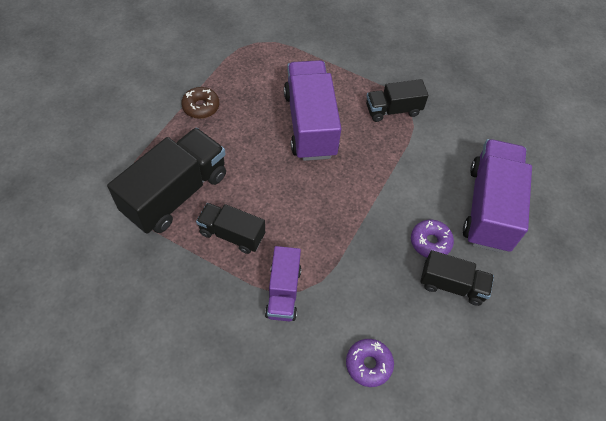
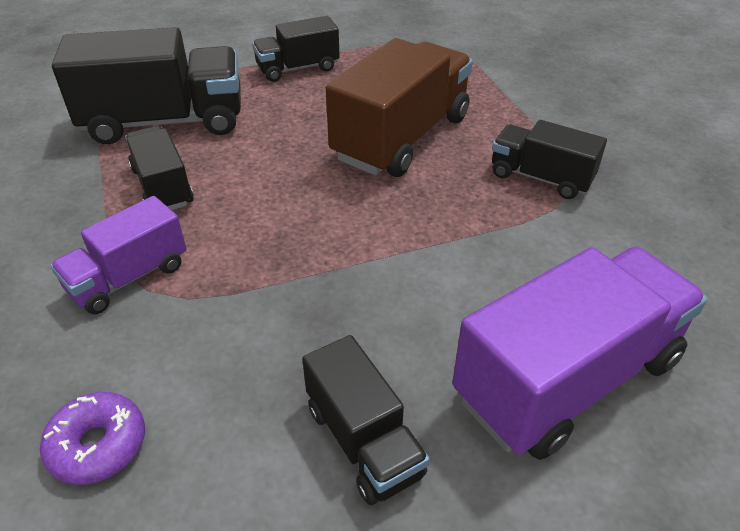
camera: 45 degrees right, 15 degrees down
brown donut [181,87,219,119] -> black truck [252,16,340,82]
purple truck [284,60,341,161] -> brown truck [326,38,473,177]
purple donut [411,220,454,258] -> none

